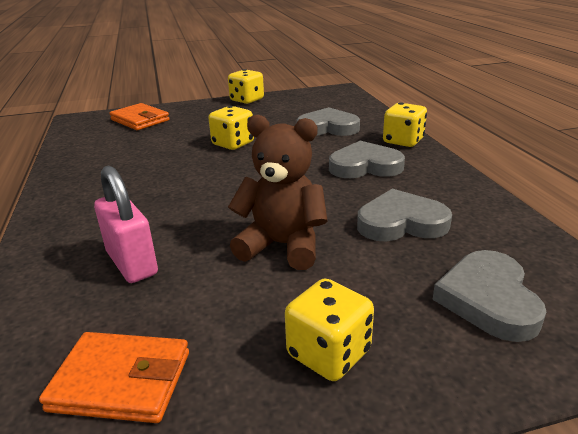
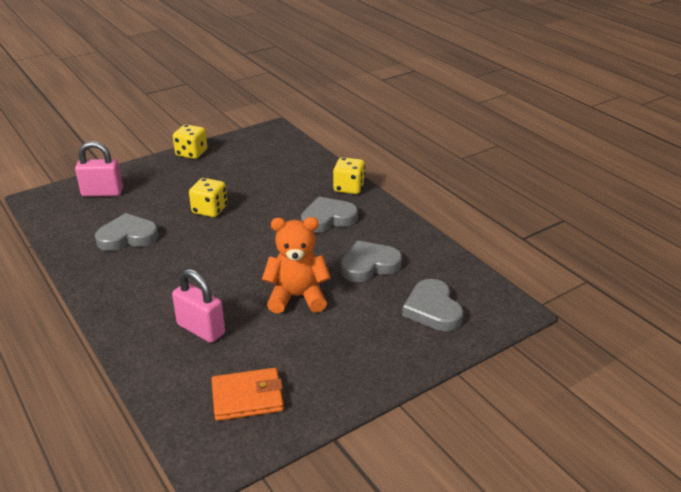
camera: 20 degrees left, 5 degrees up
orange wallet [109,103,169,130] -> pink padlock [75,141,123,197]
brown teddy bear [228,115,328,270] -> orange teddy bear [262,217,331,314]
yellow dice [285,278,374,381] -> none
grey heart [297,107,360,136] -> grey heart moved to [95,213,159,251]

